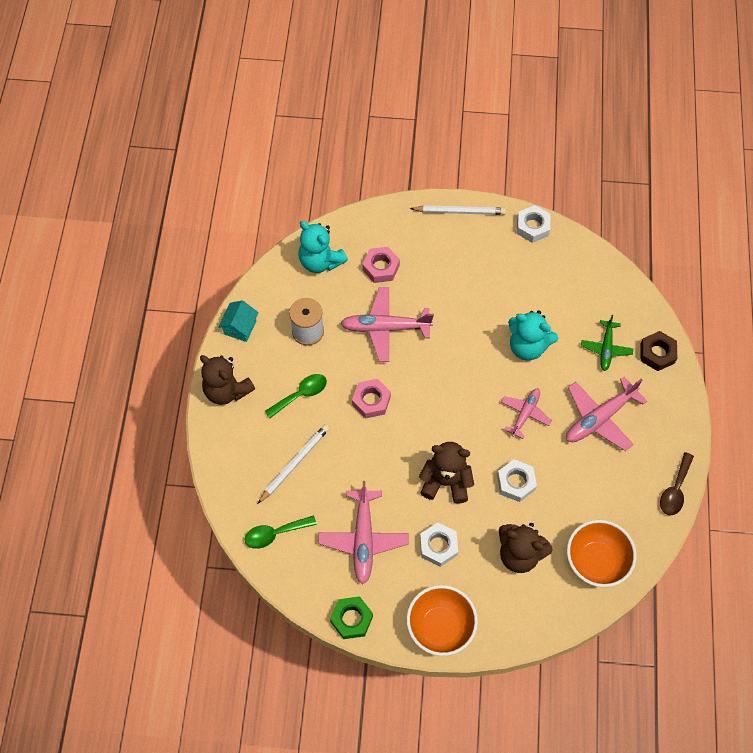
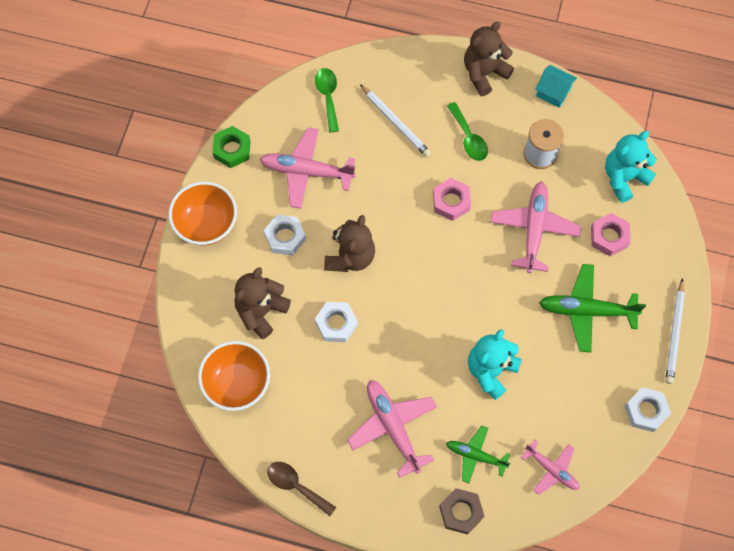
camera: 100 degrees right, 5 degrees up
pink plane [501,389,552,439] -> pink plane moved to [521,440,579,495]
none -> green plane [539,264,646,353]

